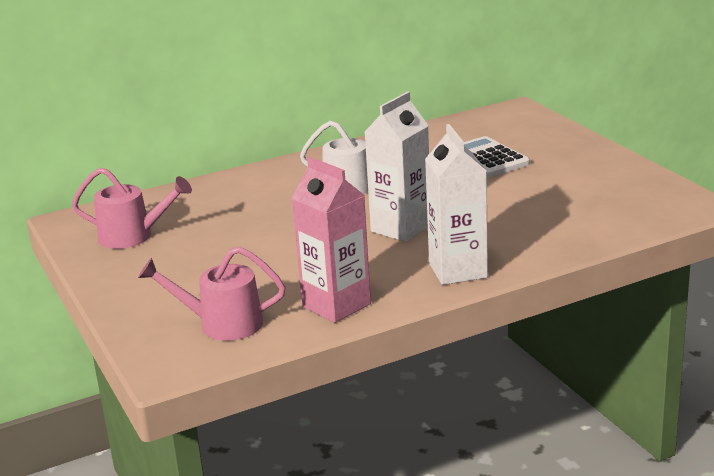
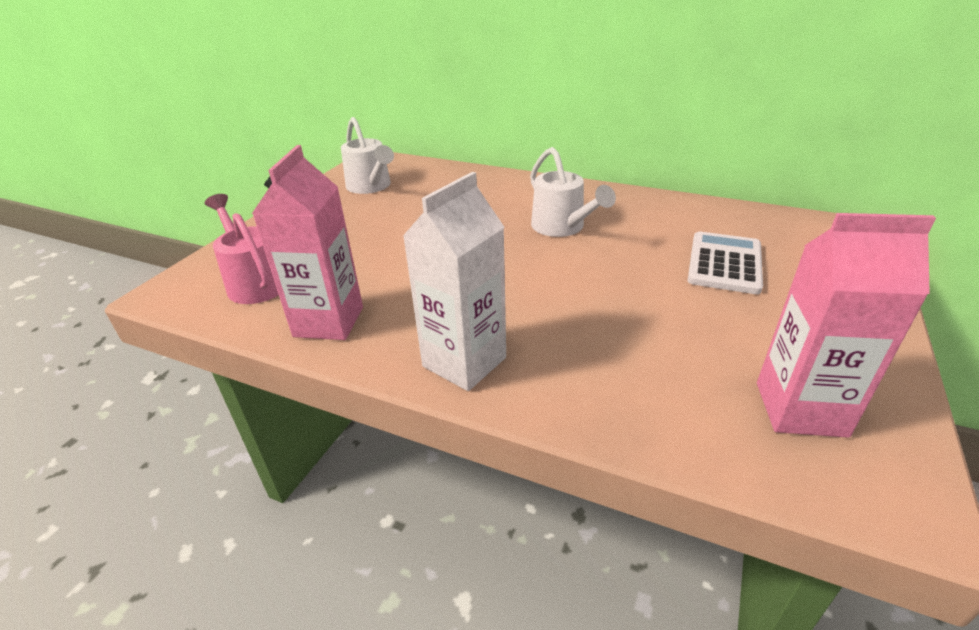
camera: 50 degrees right, 10 degrees up
pink watering can [72,168,192,249] -> white watering can [341,117,394,194]
white carton [365,91,429,242] -> none
none -> pink carton [757,213,936,438]

